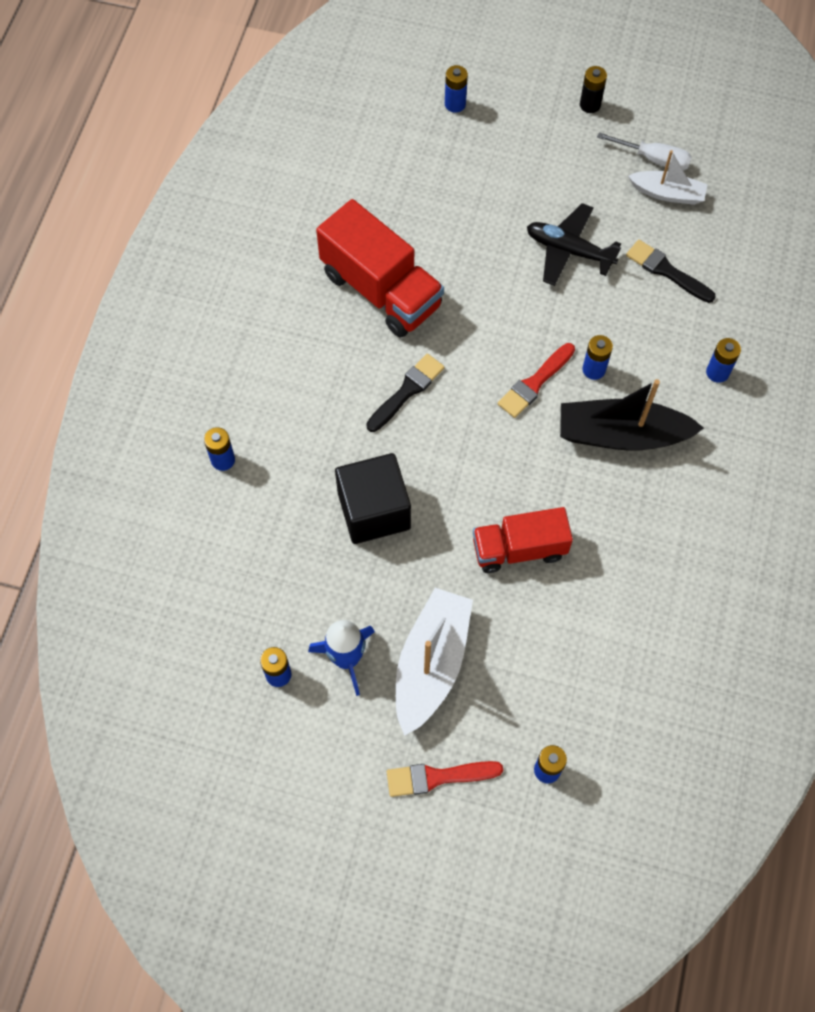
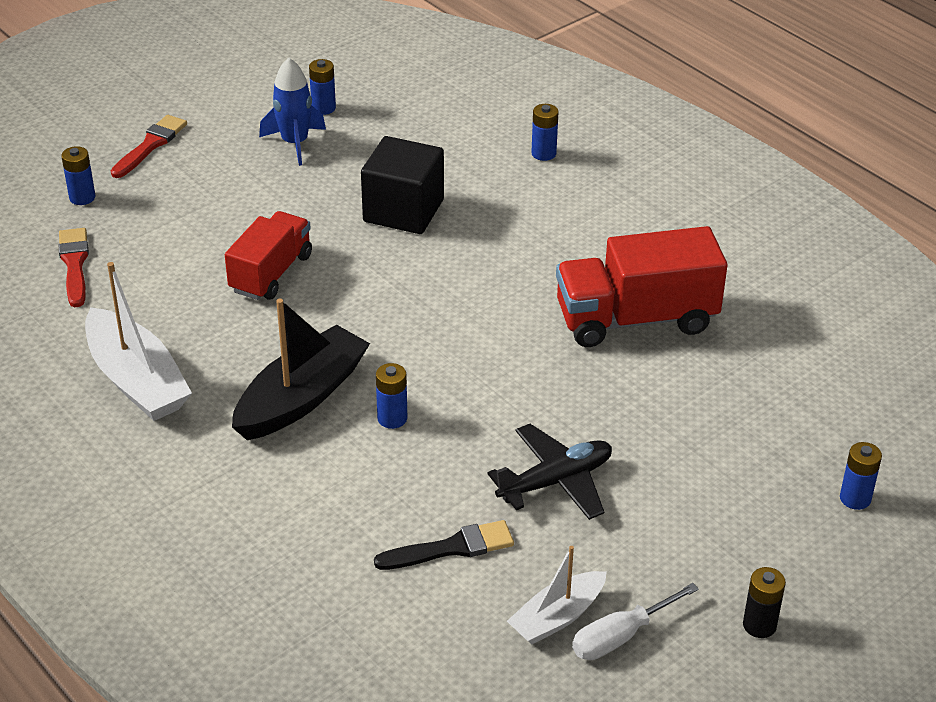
camera: 125 degrees right, 25 degrees down
black brush [366,354,445,432] -> none
white boat [396,588,473,736] -> white boat moved to [85,262,192,421]
red brush [498,343,575,418] -> red brush moved to [59,228,89,307]
blue battery [706,338,741,383] -> none

